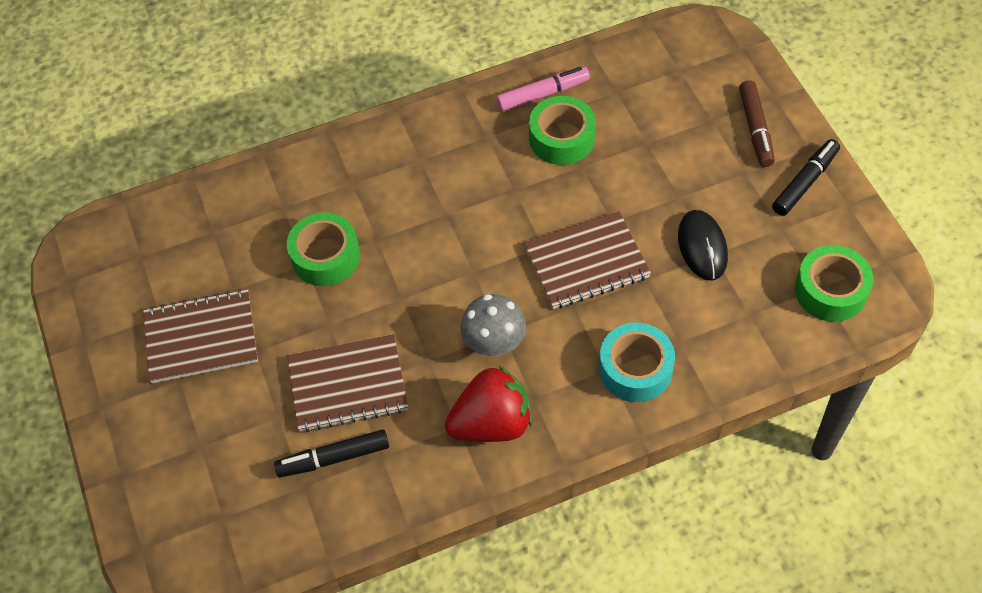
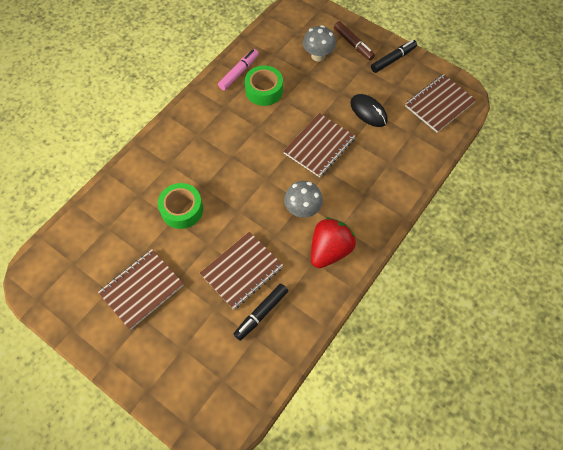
camera: 35 degrees left, 5 degrees up
turquoise tape [599,322,675,402] -> none
black marker [772,139,840,216] -> black marker turned 45 degrees clockwise [371,40,417,73]
green tape [795,245,873,322] -> brown notebook [405,74,476,133]
none -> grey mushroom [303,25,336,61]

